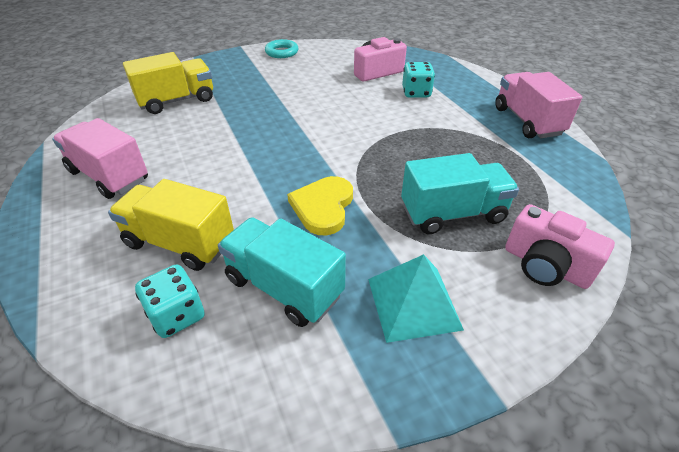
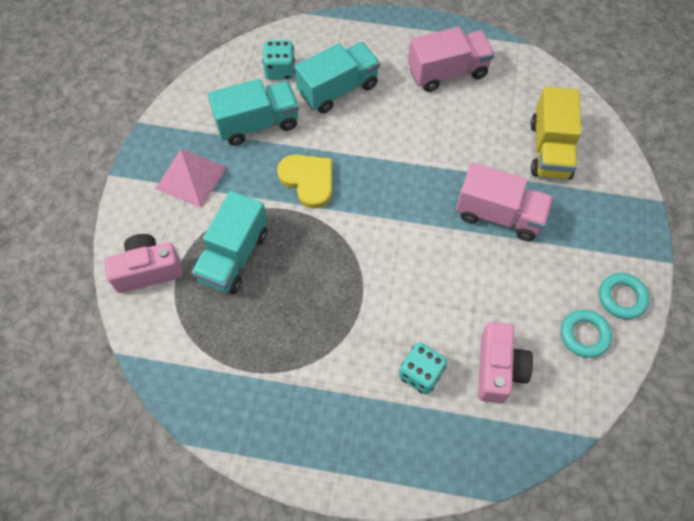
camera: 125 degrees right, 20 degrees up
yellow truck [108,179,234,271] -> turquoise truck [295,42,380,113]
turquoise pyramid [368,254,464,343] -> pink pyramid [156,149,227,208]
pink truck [495,72,582,138] -> pink truck moved to [456,162,553,241]
none -> turquoise ring [561,310,612,358]

